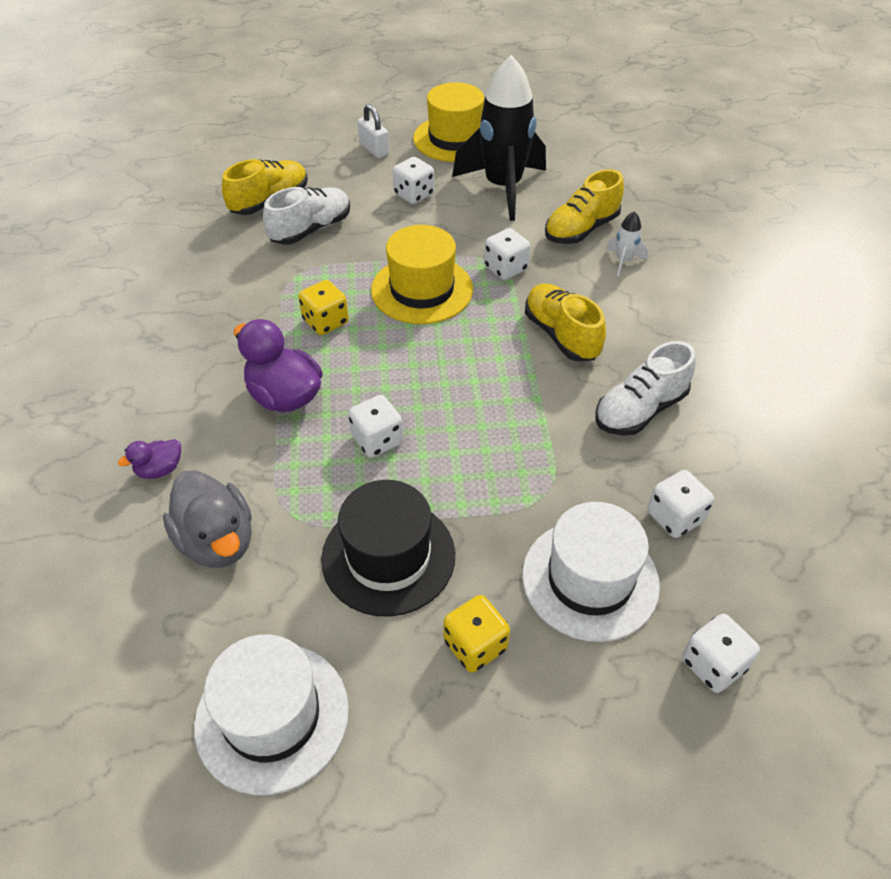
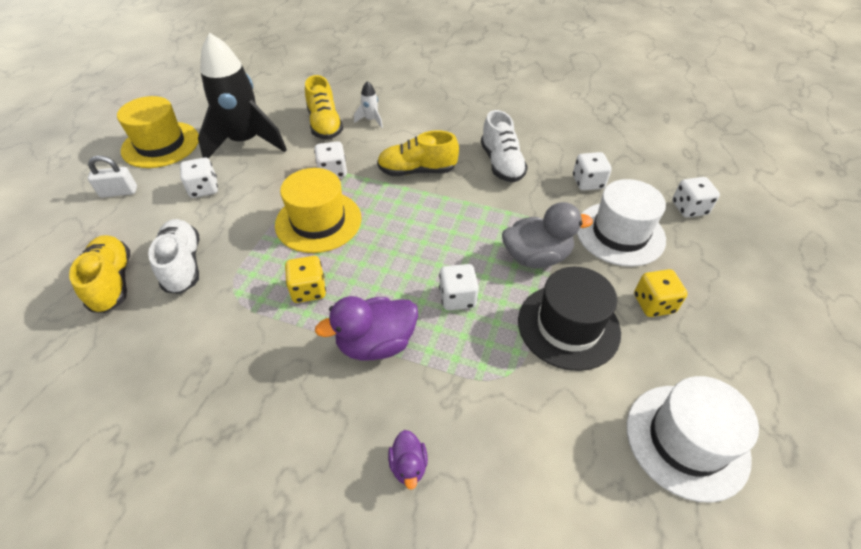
camera: 65 degrees left, 0 degrees up
grey duck [163,470,252,568] -> grey duck moved to [502,202,593,268]

